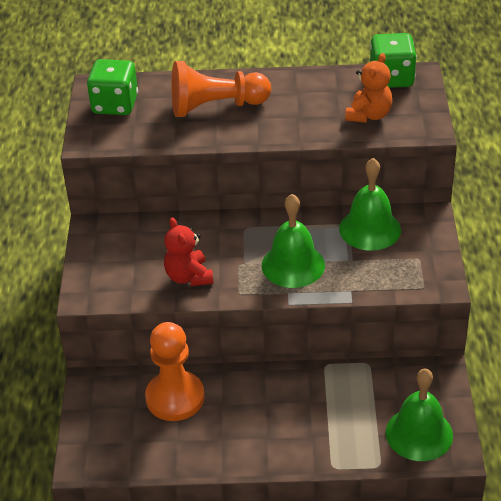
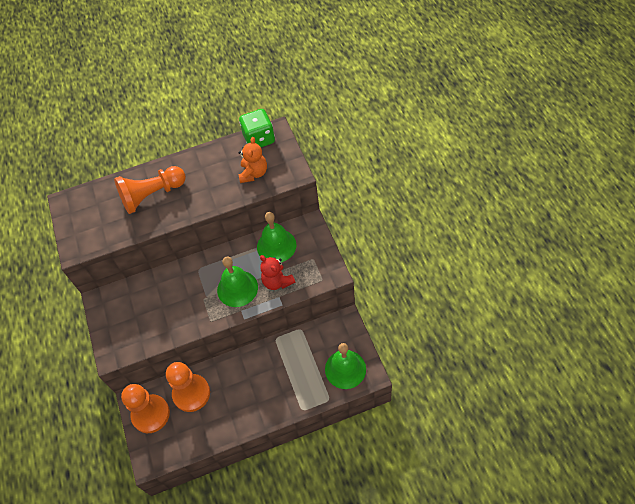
camera: 15 degrees left, 15 degrees up
green dice [87,59,138,115] -> none
red teddy bear [164,217,213,286] -> red teddy bear moved to [260,255,295,290]
none -> orange pawn [121,384,170,433]

